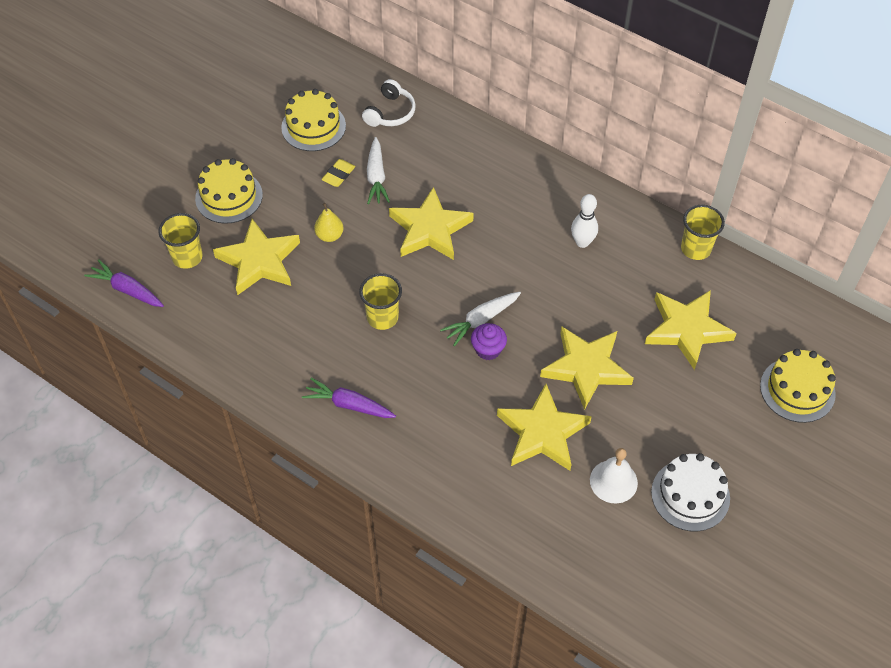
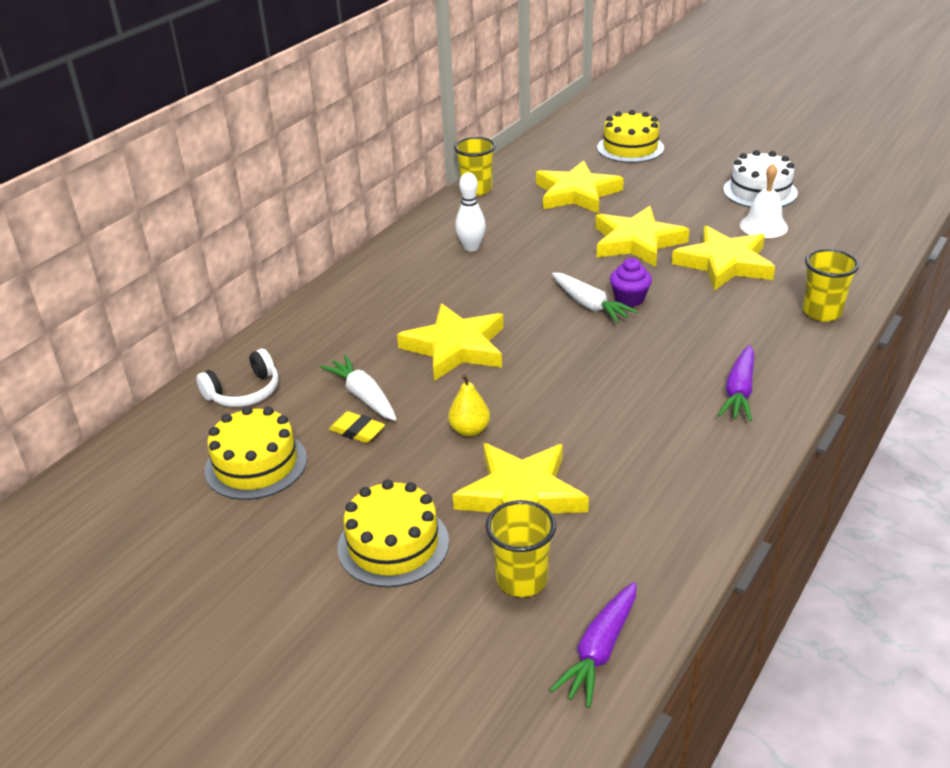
camera: 90 degrees left, 20 degrees down
yellow cup [359,273,402,330] -> yellow cup moved to [803,249,859,321]
white headphones [362,79,416,127] -> white headphones turned 120 degrees clockwise [196,349,278,407]
white carrot [367,137,390,204] -> white carrot turned 120 degrees counterclockwise [320,355,397,421]

